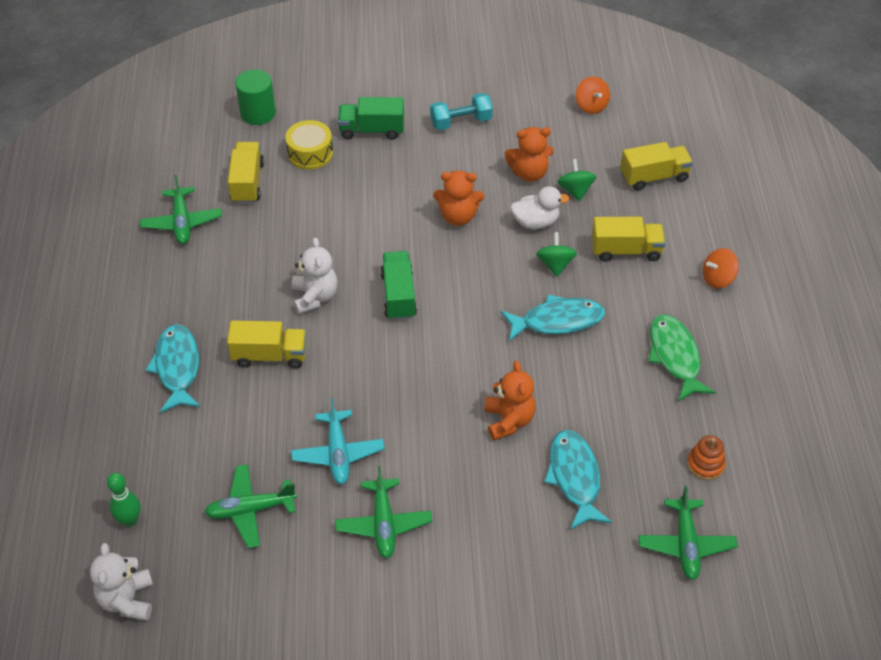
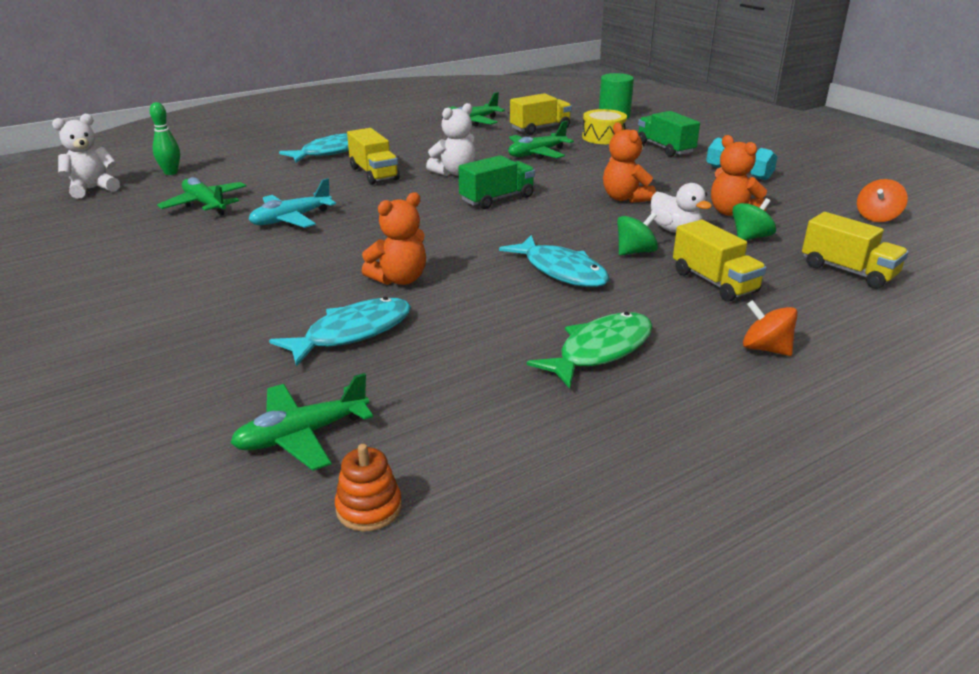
camera: 60 degrees right, 20 degrees down
green plane [335,466,432,558] -> green plane moved to [508,121,574,159]
orange stacking toy [687,435,726,480] -> orange stacking toy moved to [335,444,402,532]

